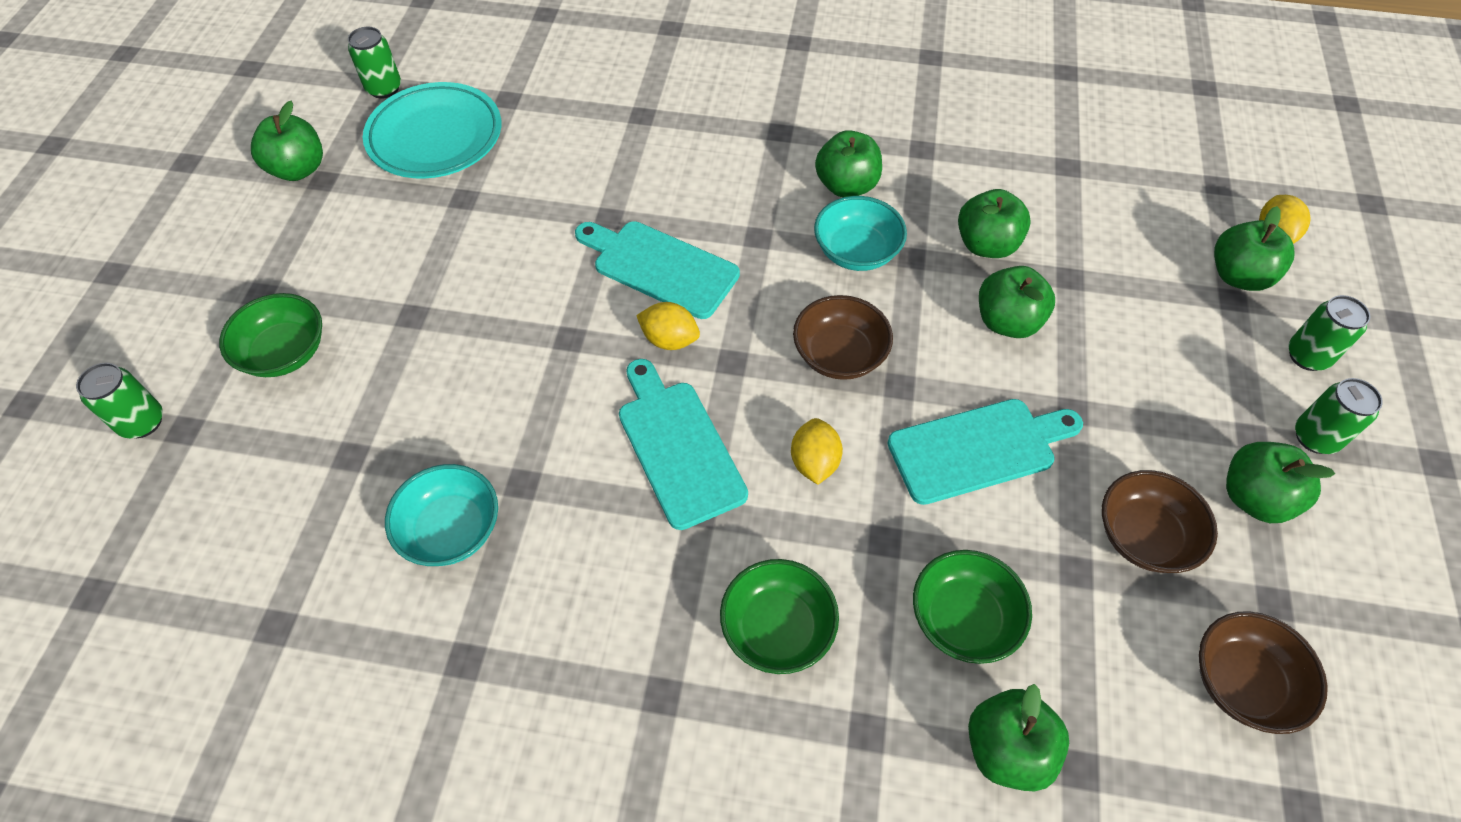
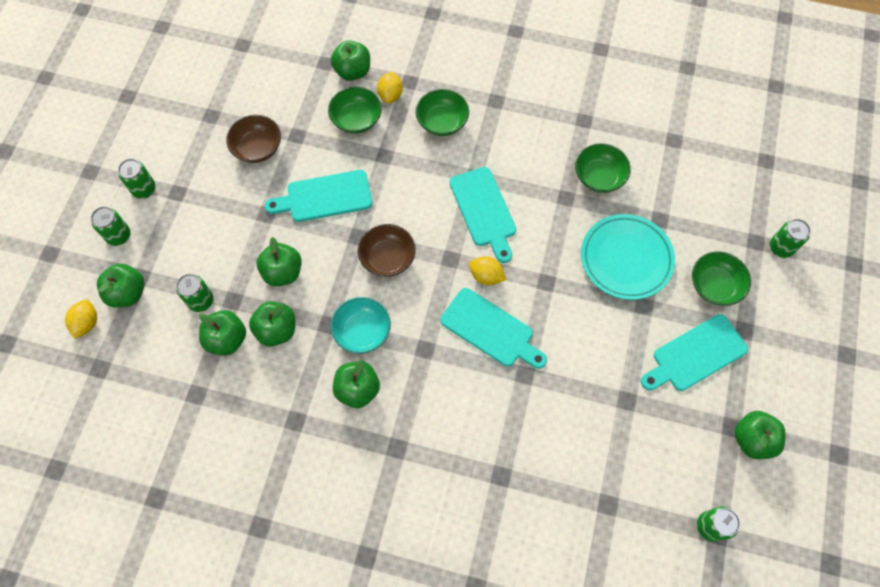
camera: 175 degrees left, 10 degrees up
turquoise plate [363,82,501,179] -> turquoise plate moved to [581,214,675,300]
turquoise bowl [385,464,498,566] -> green bowl [575,143,631,193]
yellow lemon [791,418,843,485] -> yellow lemon moved to [377,72,403,103]
brown bowl [1199,611,1328,734] -> none
green apple [1226,442,1335,523] -> green apple moved to [199,310,246,356]
none -> green can [176,274,214,312]
none -> turquoise cutting board [641,314,748,391]

